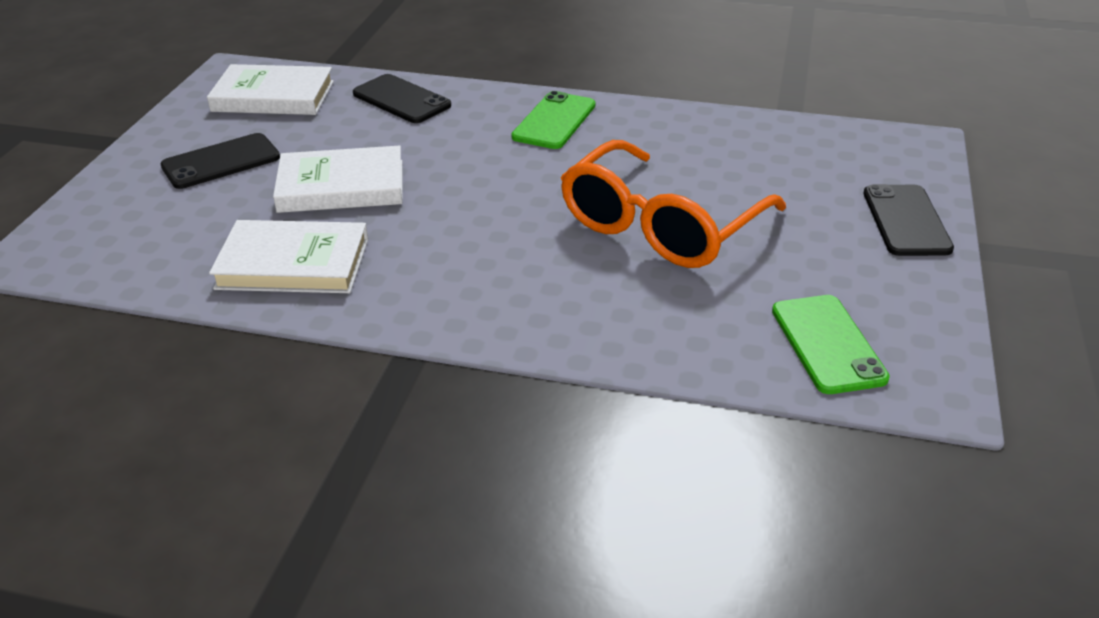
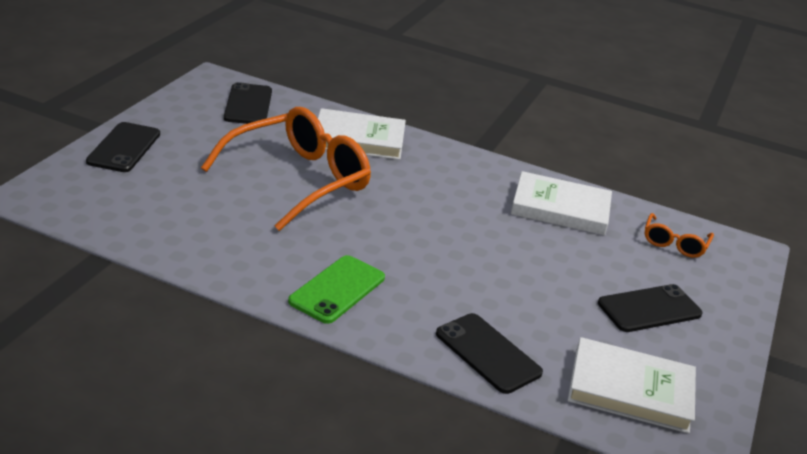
camera: 175 degrees left, 5 degrees down
white book [273,145,403,213] -> white book moved to [318,108,406,160]
green phone [772,295,890,394] -> black phone [224,82,272,124]
none -> orange glasses [645,213,714,258]

